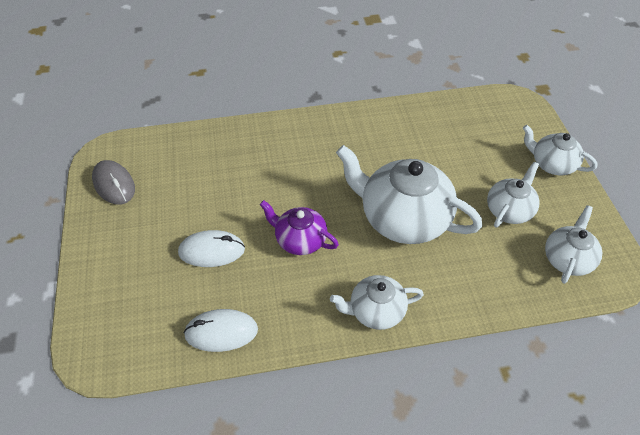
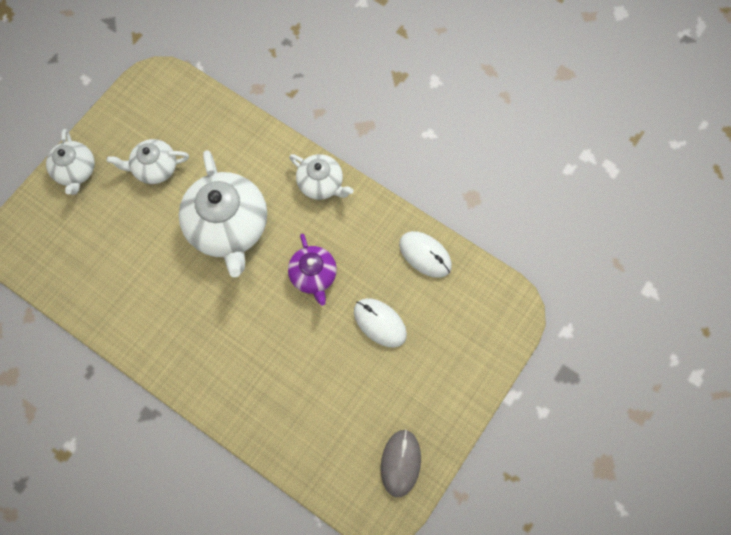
camera: 135 degrees left, 20 degrees up
white teapot [545,205,602,284] -> none

